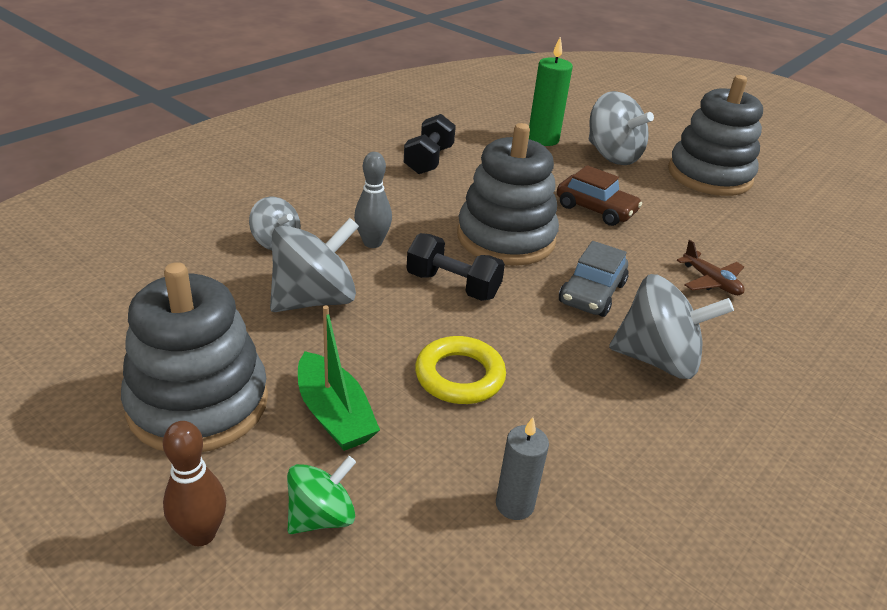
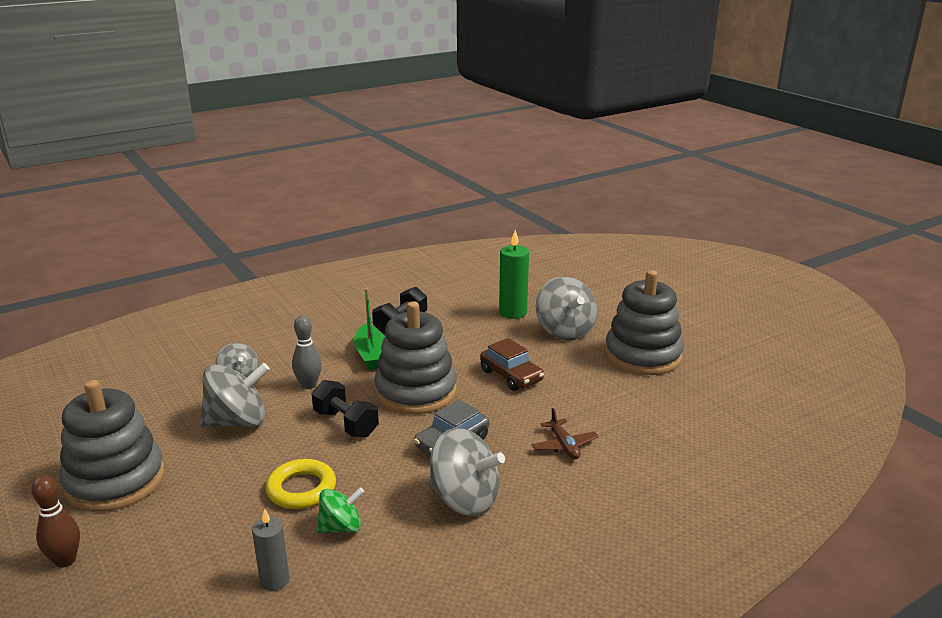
camera: 20 degrees right, 10 degrees down
green spinning top [287,456,356,534] -> green spinning top moved to [316,487,364,533]
green boat [298,305,380,451] -> green boat moved to [354,288,385,370]

